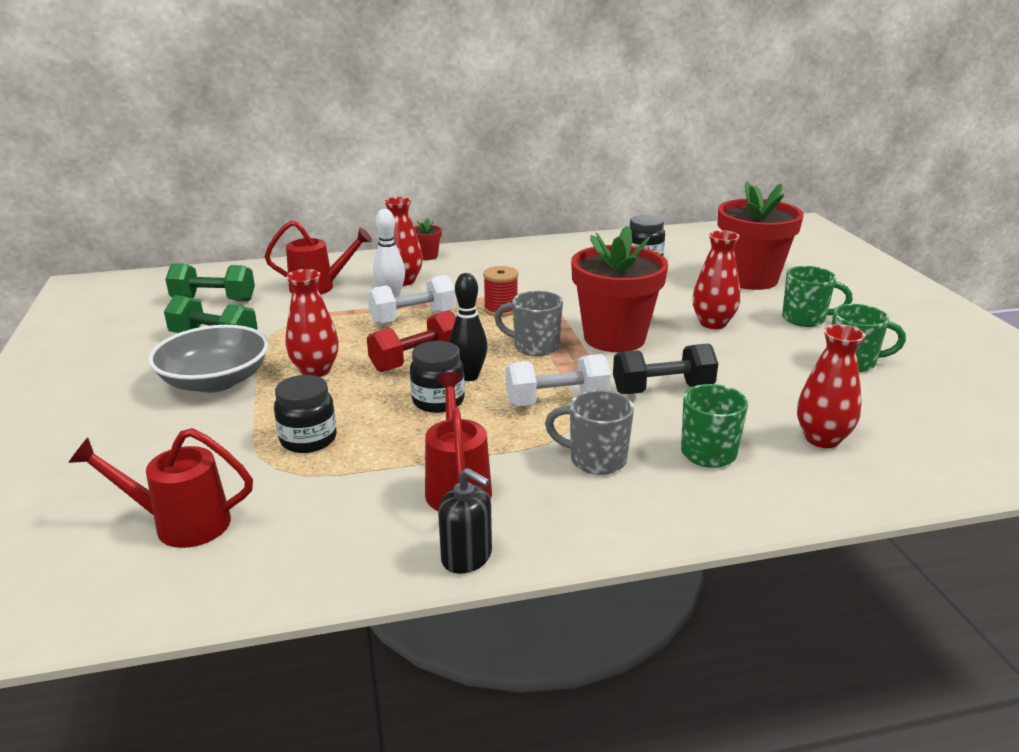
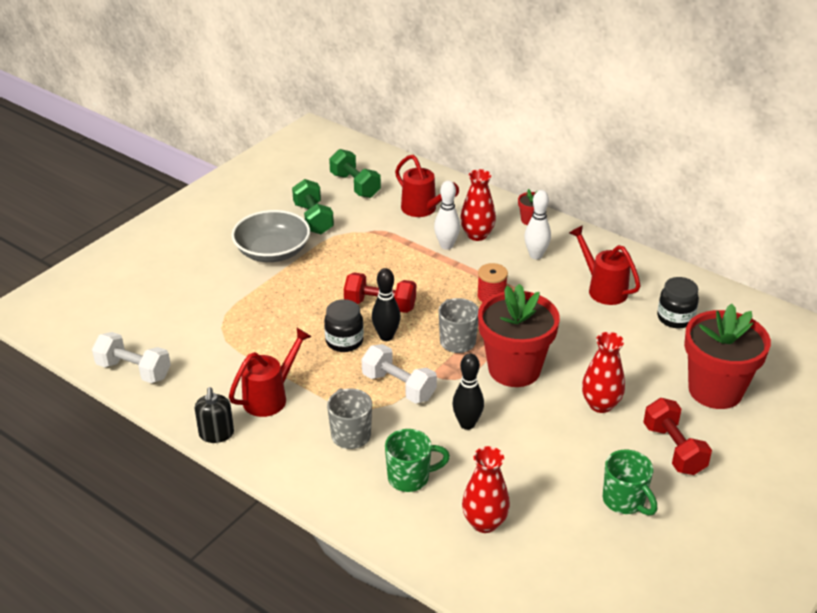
camera: 50 degrees right, 10 degrees up
red watering can [68,428,253,548] -> red watering can moved to [569,225,641,305]
black jar [274,375,337,453] -> none
red vase [285,269,339,377] -> none
white dumbbell [368,275,456,325] -> white dumbbell moved to [92,332,171,383]
black dumbbell [613,343,718,394] -> black bowling pin [452,353,484,430]
green mug [782,266,853,327] -> red dumbbell [643,398,712,475]
none -> white bowling pin [524,190,551,259]

